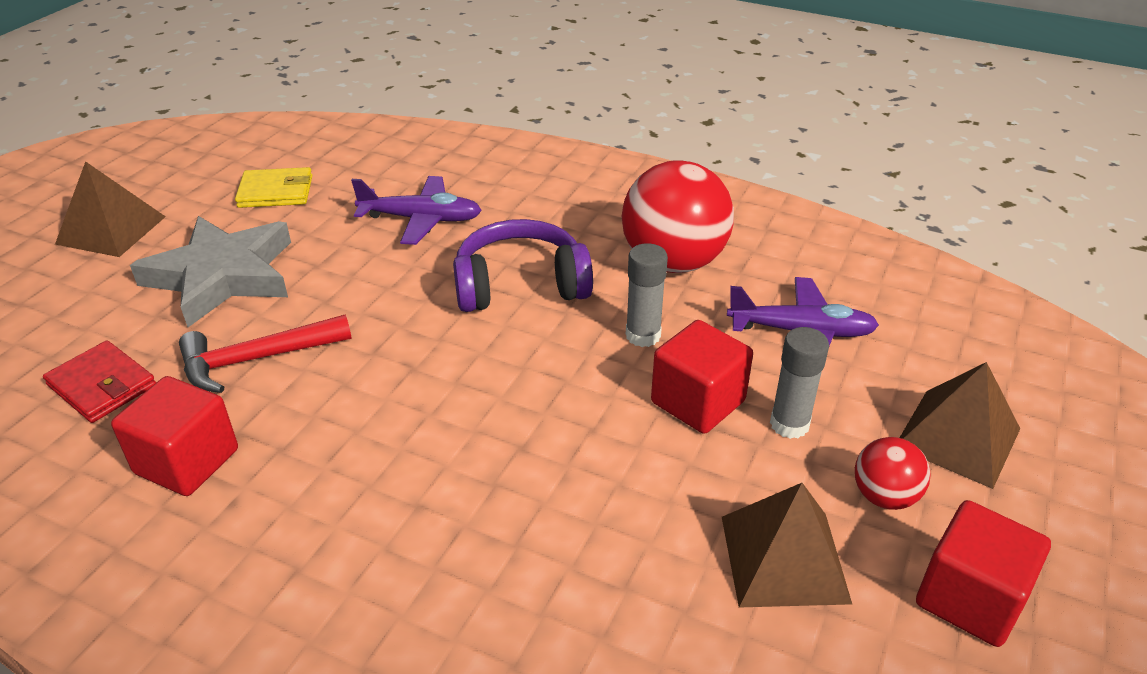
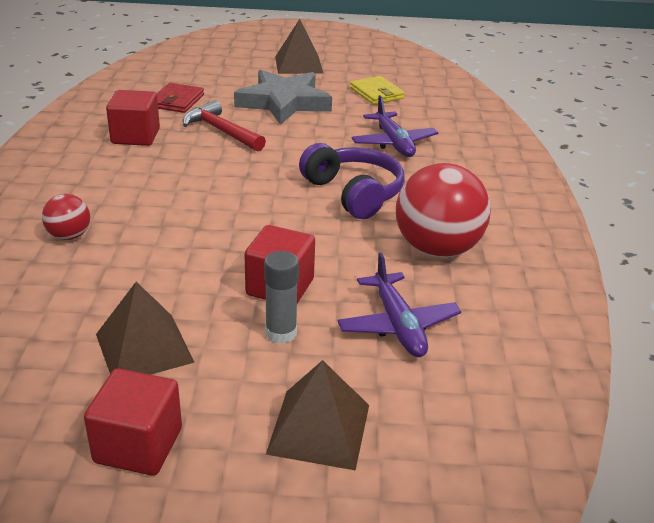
camera: 65 degrees right, 5 degrees down
grey glue stick [626,243,668,347] -> none
red ball [855,437,930,510] -> red ball moved to [42,194,90,240]

